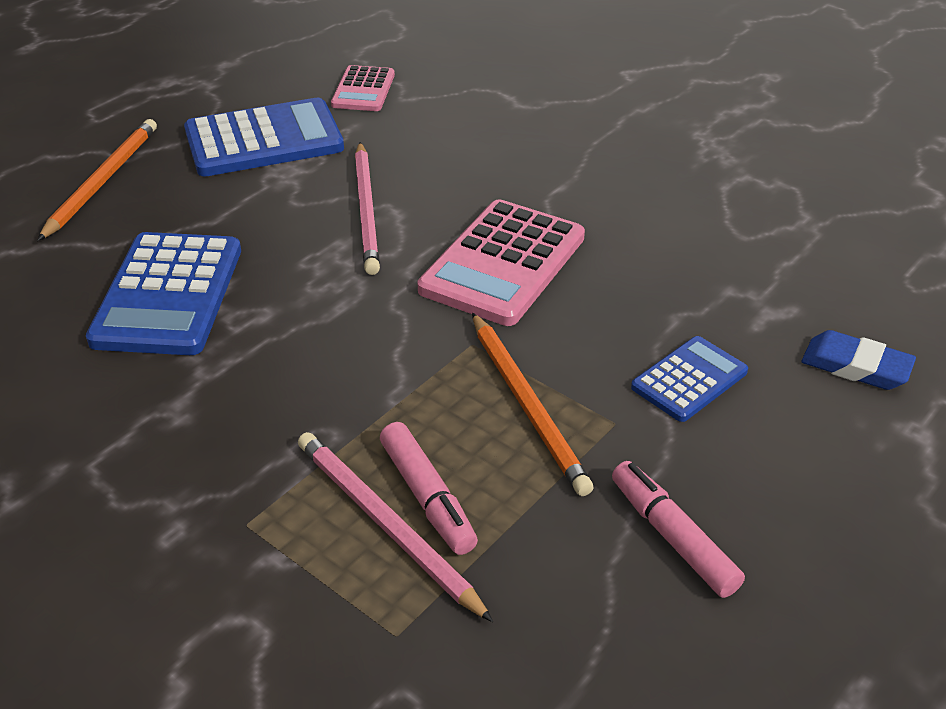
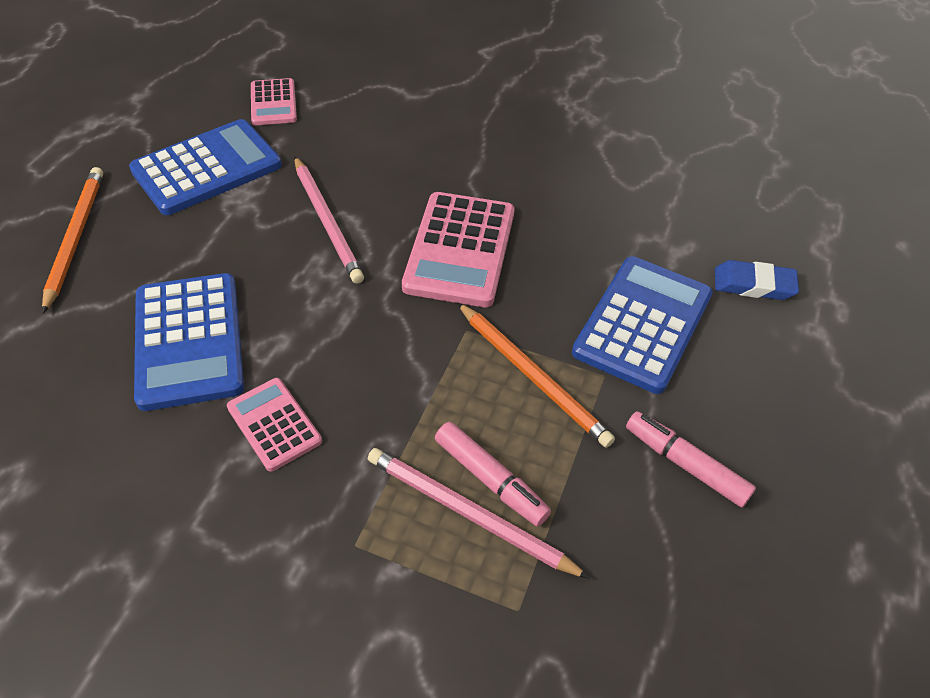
camera: 20 degrees left, 10 degrees up
blue calculator [631,336,748,422] -> blue calculator [572,256,713,394], size x1.77
none -> pink calculator [227,378,322,472]

